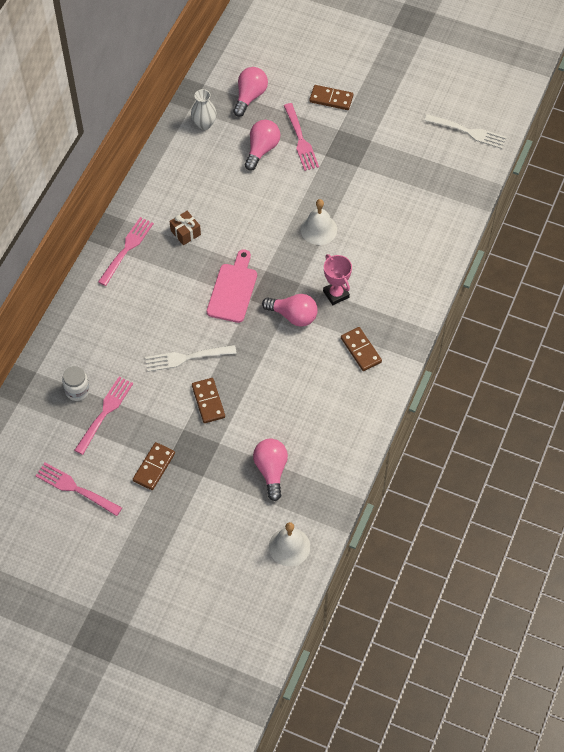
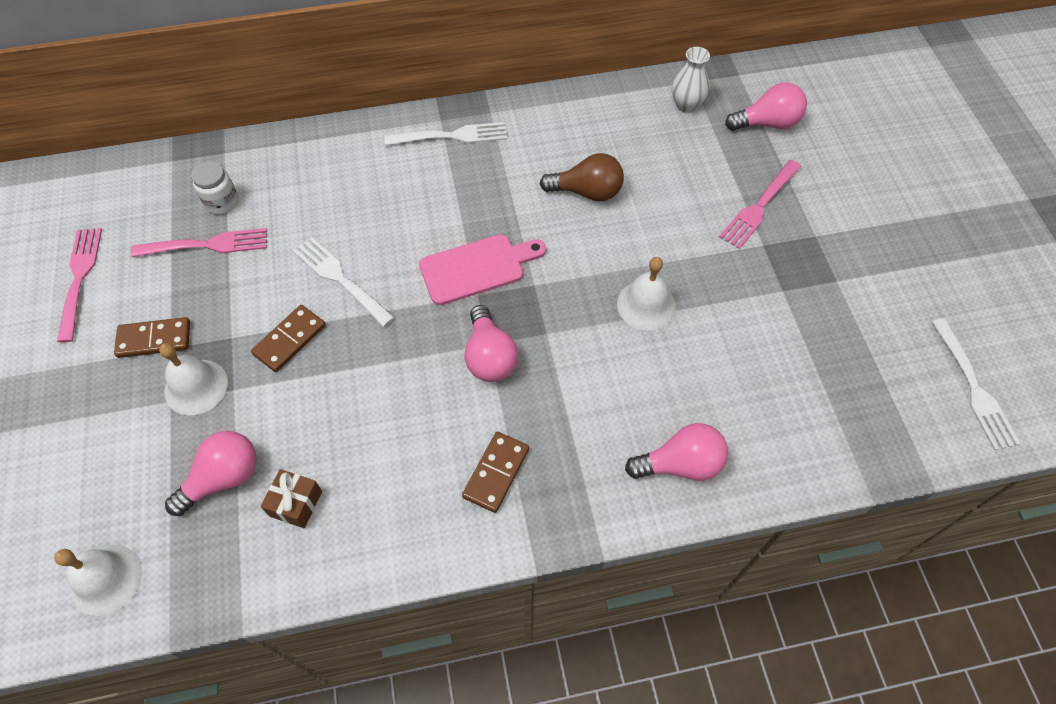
camera: 55 degrees right, 0 degrees up
pink fork [98,217,154,286] -> white fork [384,122,507,146]
brown gift [170,211,201,245] -> brown gift moved to [261,469,322,528]
pink light bulb [245,120,280,171] -> pink light bulb moved to [625,423,728,481]
brown domino [309,85,353,110] -> none
pink trophy [323,254,352,305] -> none
none -> white bell [159,343,228,415]
none -> brown light bulb [540,153,624,201]

